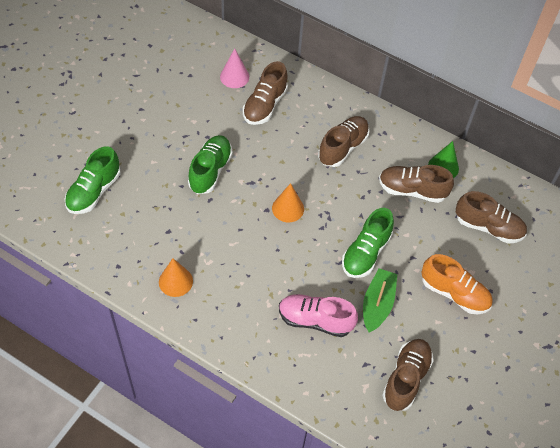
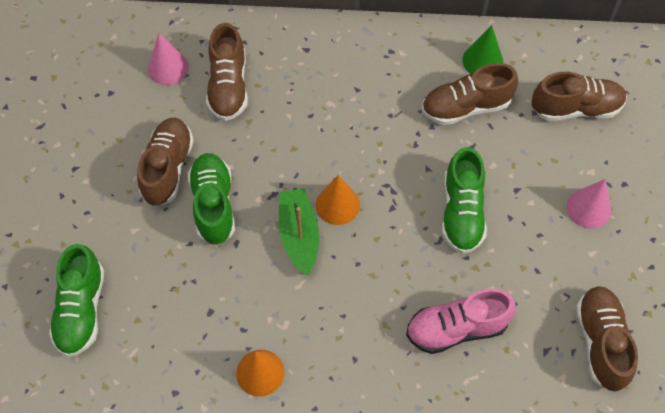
camera: 25 degrees left, 5 degrees up
brown shoe [318,116,369,167] -> brown shoe moved to [137,118,194,206]
green boat [363,268,398,333] -> green boat moved to [279,188,319,276]
orange shoe [421,254,493,314] -> pink cone [567,179,611,229]

